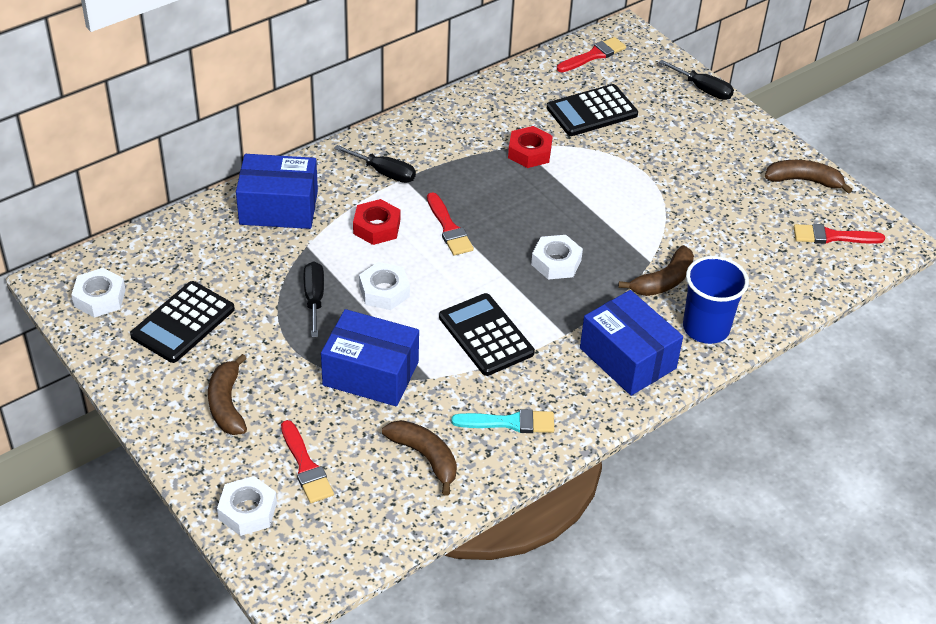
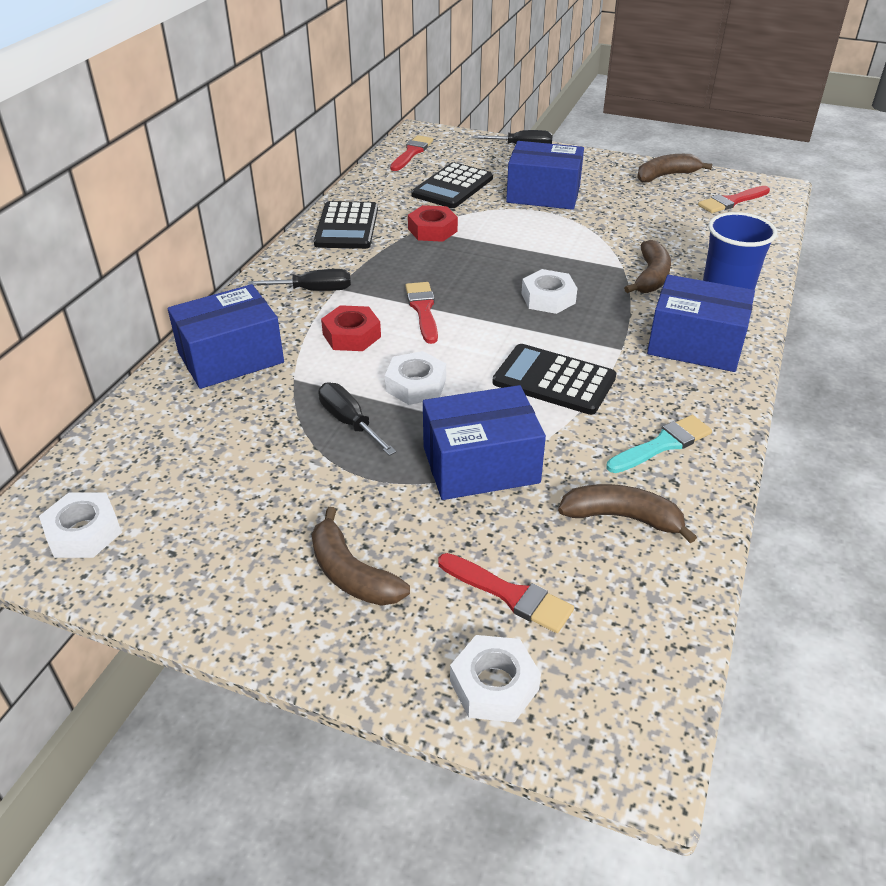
camera: 30 degrees left, 5 degrees down
black calculator [130,281,235,363] -> black calculator moved to [314,201,378,249]
red brush [427,192,474,256] -> red brush turned 135 degrees counterclockwise [405,282,438,344]
none -> blue box [506,141,584,210]

